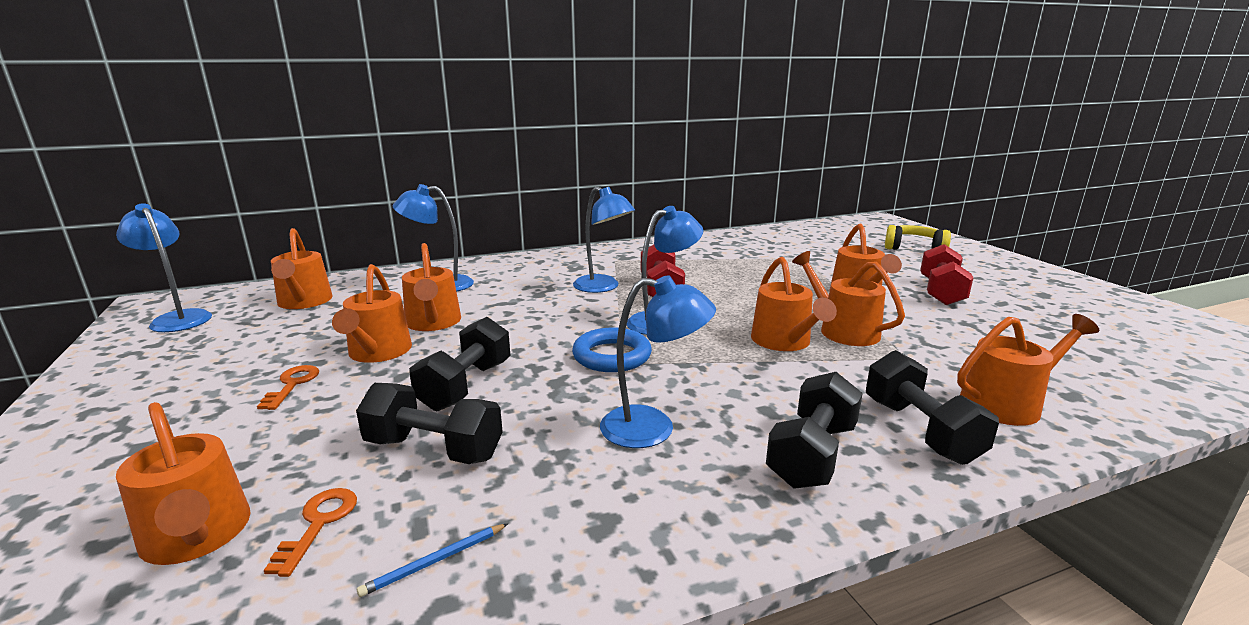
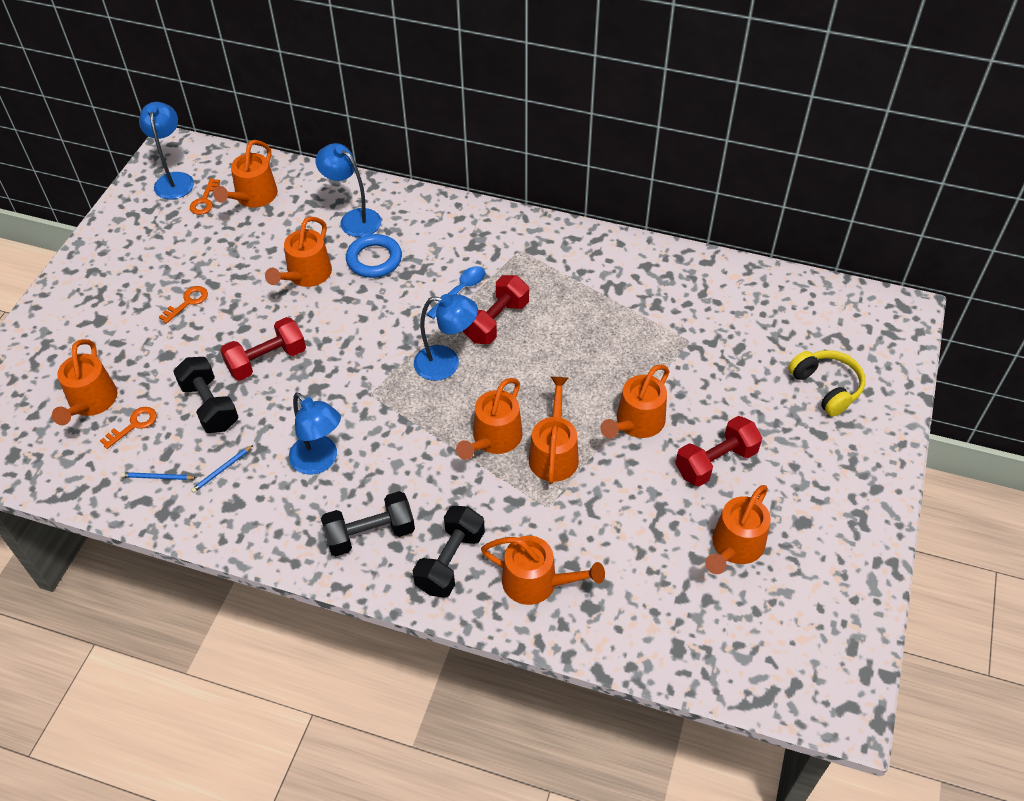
camera: 40 degrees right, 30 degrees up
orange watering can [332,264,412,363] -> orange watering can moved to [706,485,771,574]
black dumbbell [409,317,511,412] -> red dumbbell [220,317,306,381]
blue ring [572,328,652,372] -> blue ring moved to [346,234,402,278]
blue lamp [573,186,635,293] -> blue spoon [427,266,485,319]
none -> orange key [190,178,220,215]
none -> blue pencil [191,445,253,493]

